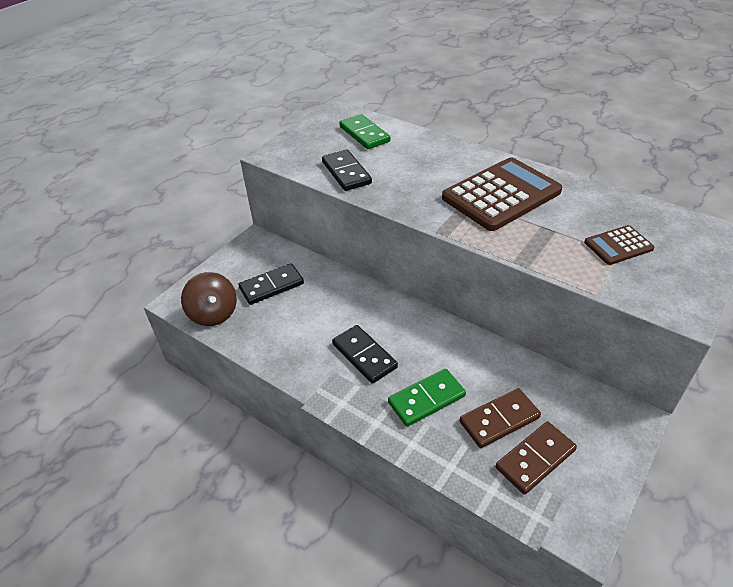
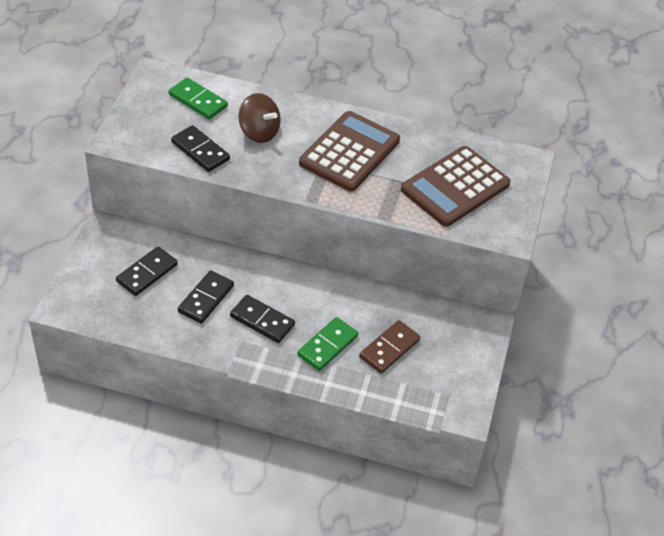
camera: 25 degrees left, 5 degrees up
brown spinning top [181,272,237,326] -> brown spinning top moved to [239,93,281,143]
brown domino [496,421,577,495] -> none
brown calculator [584,225,654,265] -> brown calculator [401,146,510,227], size x2.03
none -> black domino [178,270,234,324]

